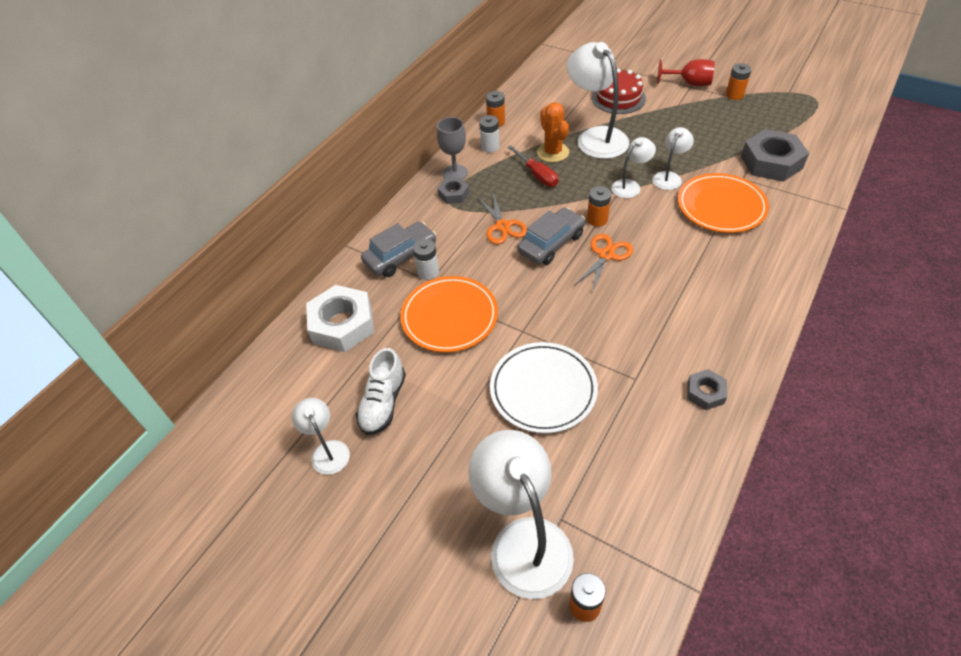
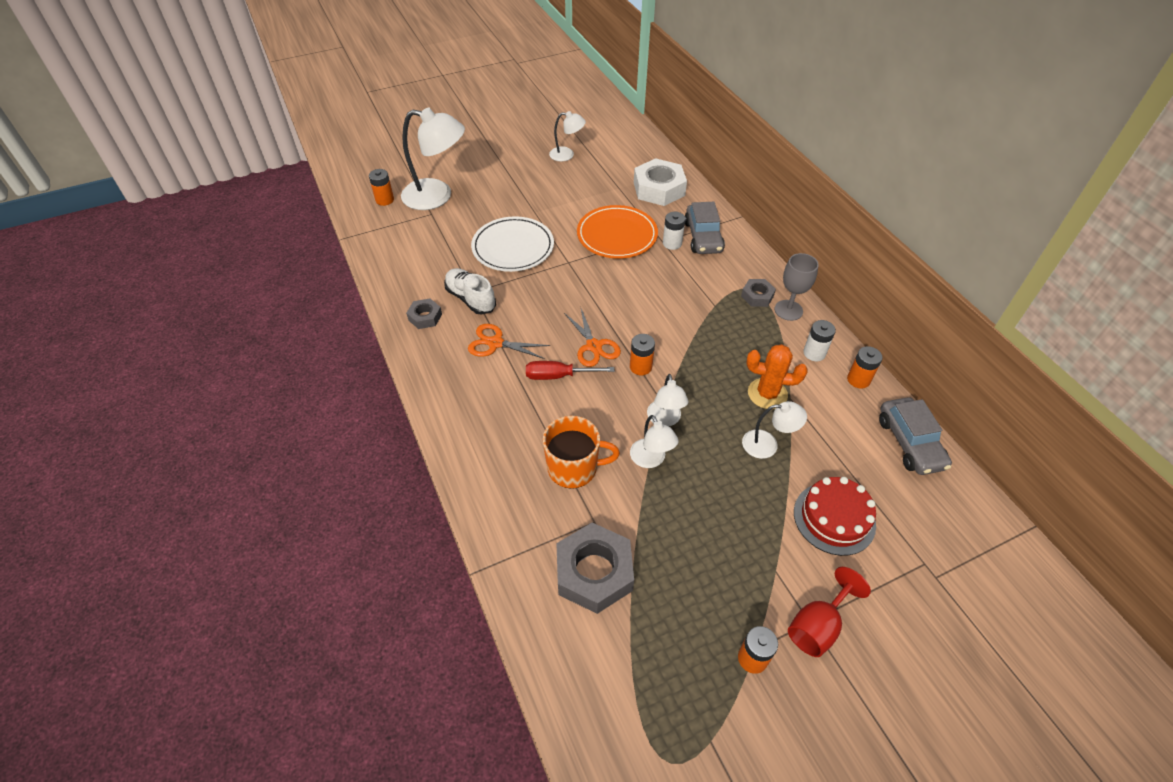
camera: 120 degrees right, 0 degrees up
white shoe [356,348,406,435] -> white shoe moved to [444,268,496,315]
orange scissors [477,193,527,244] -> orange scissors moved to [468,324,550,359]
red screwdriver [507,145,559,187] -> red screwdriver moved to [526,361,614,380]
grey car [518,208,585,265] -> grey car moved to [879,397,952,475]
white lamp [567,42,629,159] -> white lamp [742,401,807,459], size x0.52
orange plate [678,173,769,233] -> orange mug [543,416,620,489]

